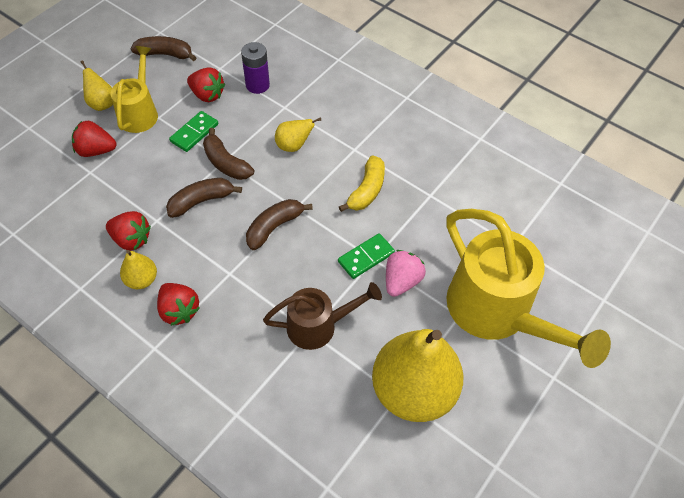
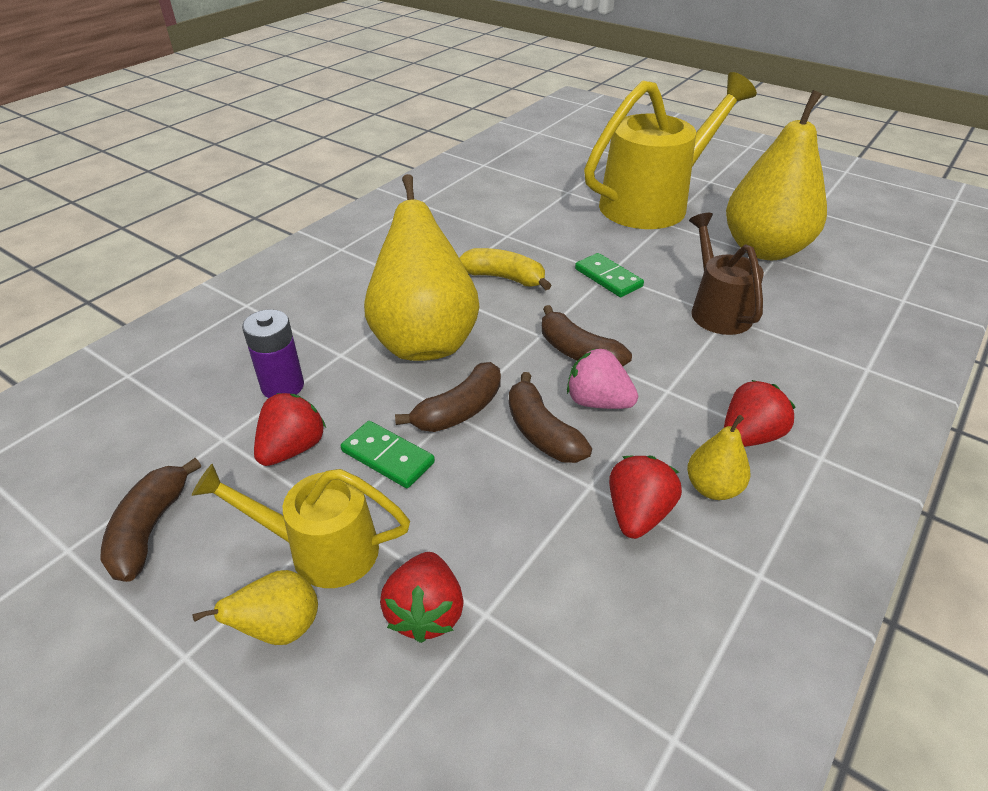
camera: 90 degrees left, 15 degrees down
yellow pear [275,117,321,152] -> yellow pear [364,174,480,361], size x2.27
pink strawberry [386,250,426,297] -> pink strawberry moved to [567,348,638,409]

